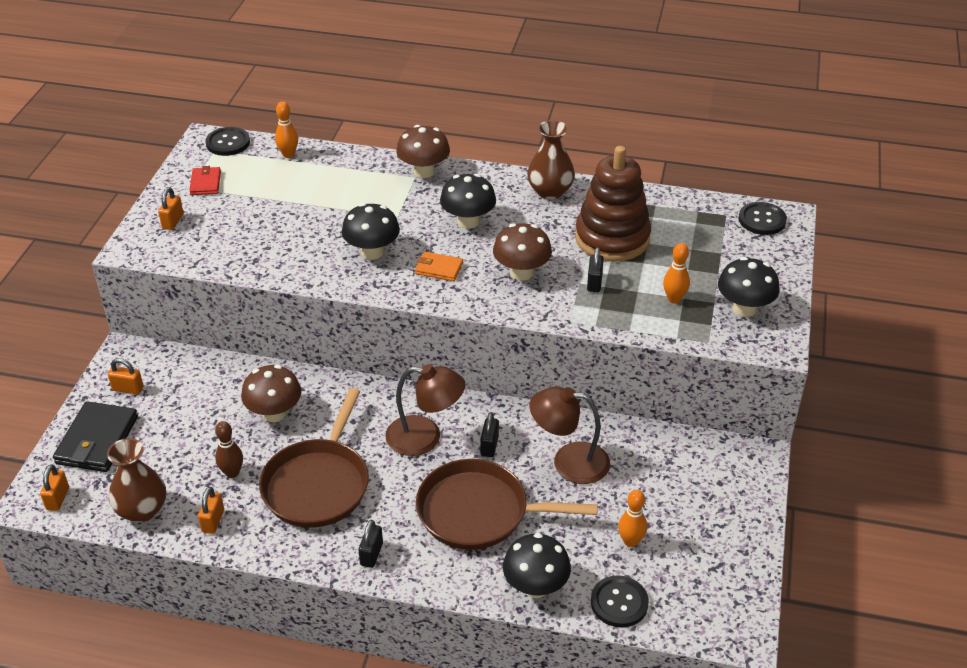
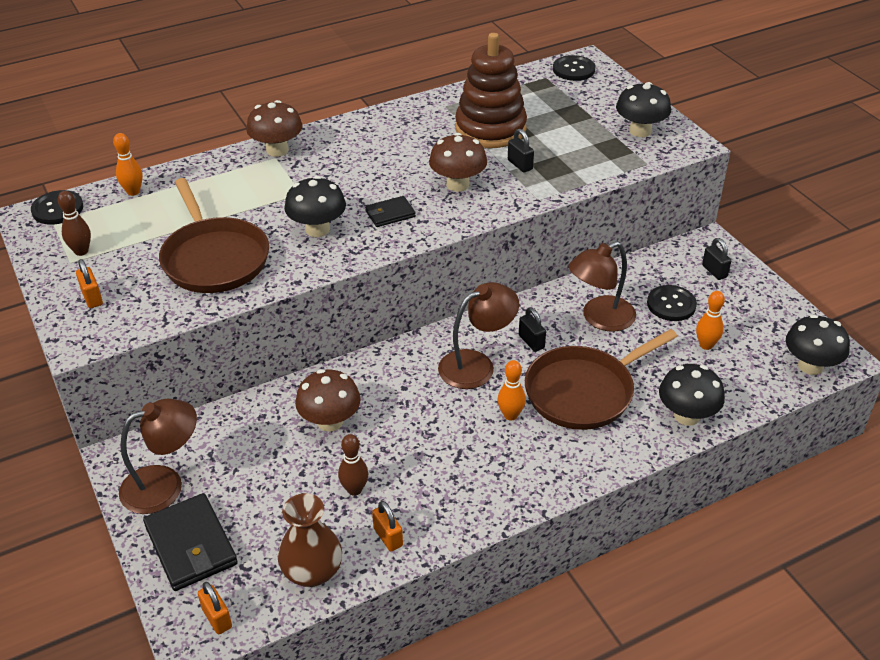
camera: 40 degrees left, 0 degrees up
orange padlock [108,358,144,394] -> brown lamp [119,399,197,514]
red wallet [189,166,221,195] -> brown bowling pin [58,191,91,256]
brown pan [259,388,369,528] -> brown pan moved to [159,178,269,293]
black padlock [358,520,383,568] -> black padlock moved to [702,238,731,280]
orange wallet [415,252,463,281] -> black wallet [365,196,416,227]
black mushroom [440,174,496,229] -> black mushroom moved to [786,314,850,375]
brown vase [527,120,575,200] -> none
black button [591,575,649,627] -> black button moved to [647,285,697,321]
orange bowling pin [663,243,690,304] -> orange bowling pin moved to [498,360,526,421]

